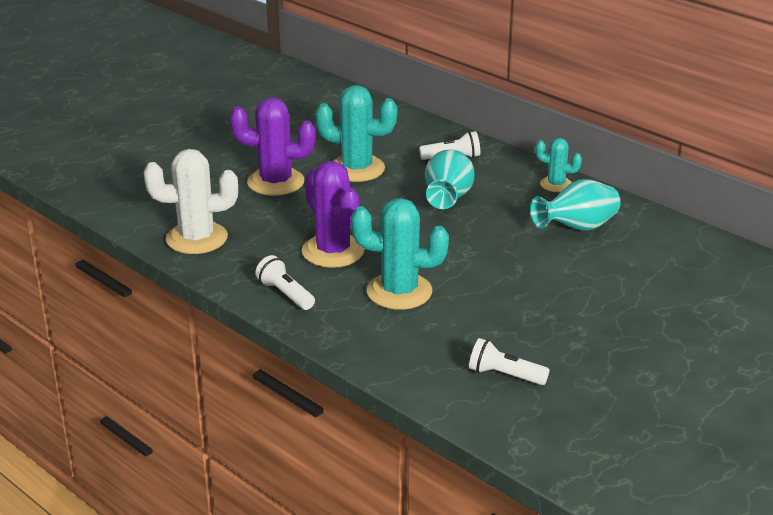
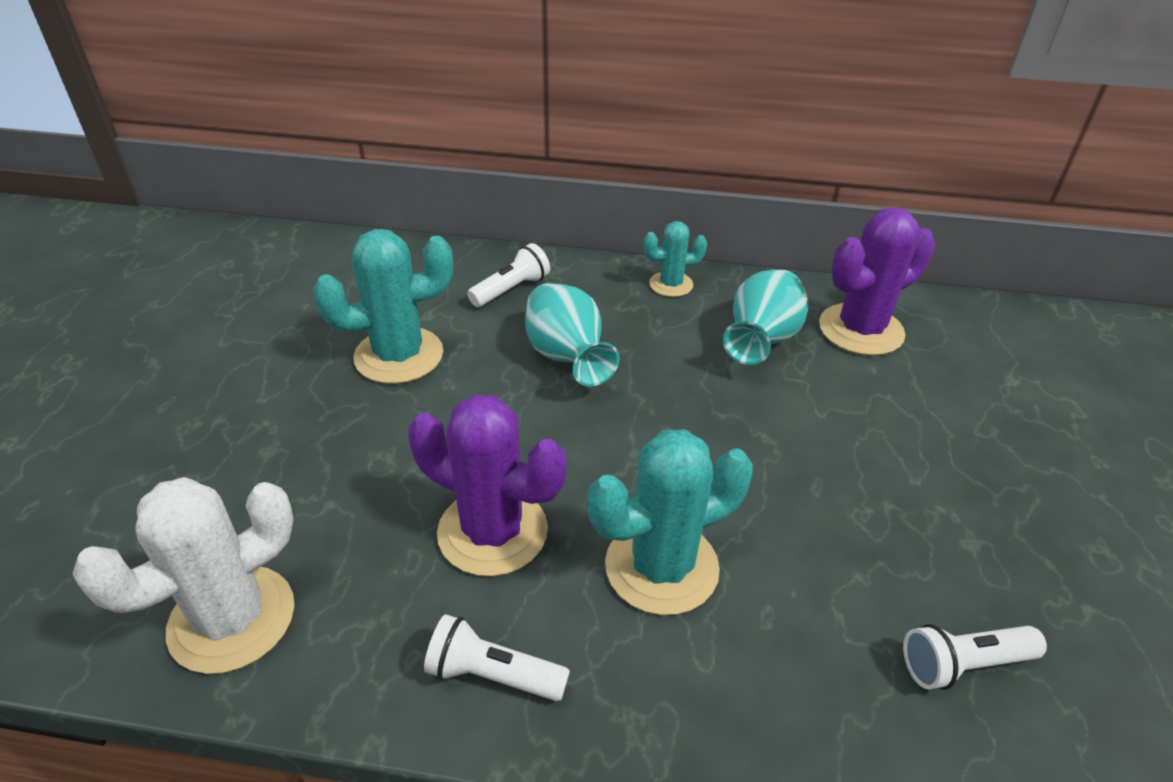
camera: 35 degrees left, 10 degrees up
purple cactus [230,97,316,196] -> purple cactus moved to [819,208,936,356]

